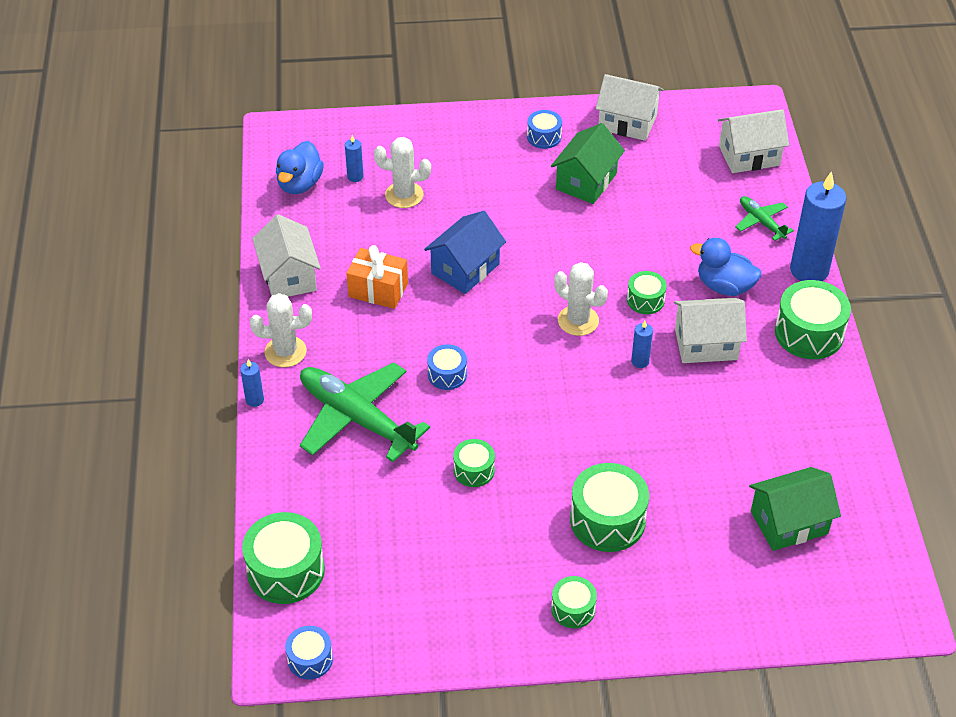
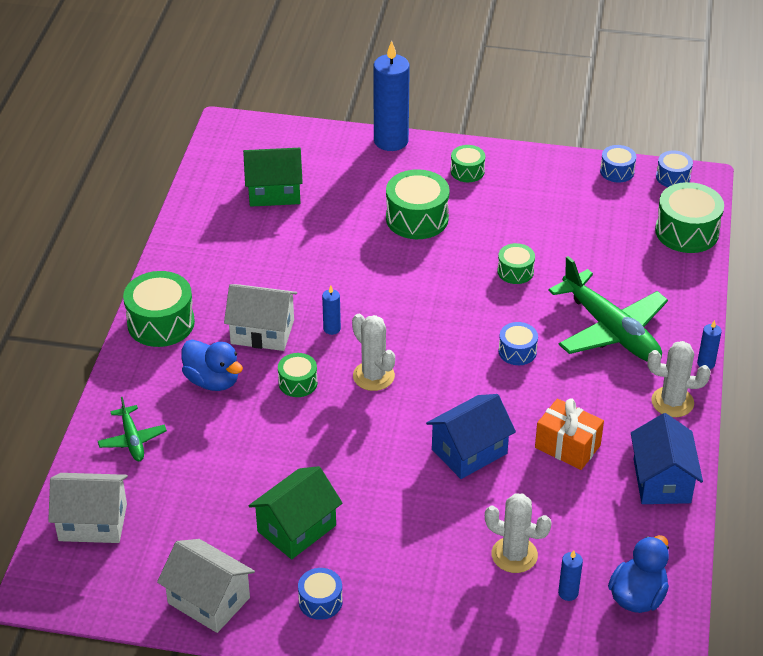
camera: 165 degrees left, 5 degrees down
white house [252,214,321,297] -> blue house [631,413,703,504]
blue candle [790,171,847,281] -> blue candle moved to [373,41,410,151]
none -> blue drum [600,145,636,182]

